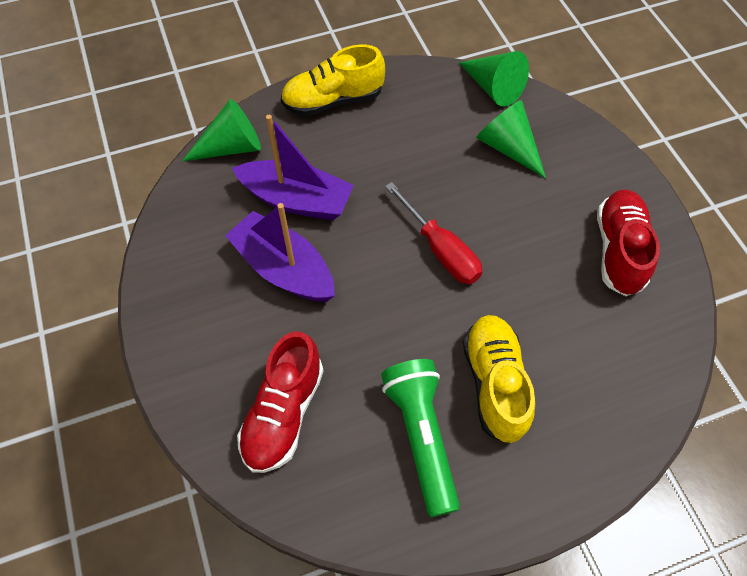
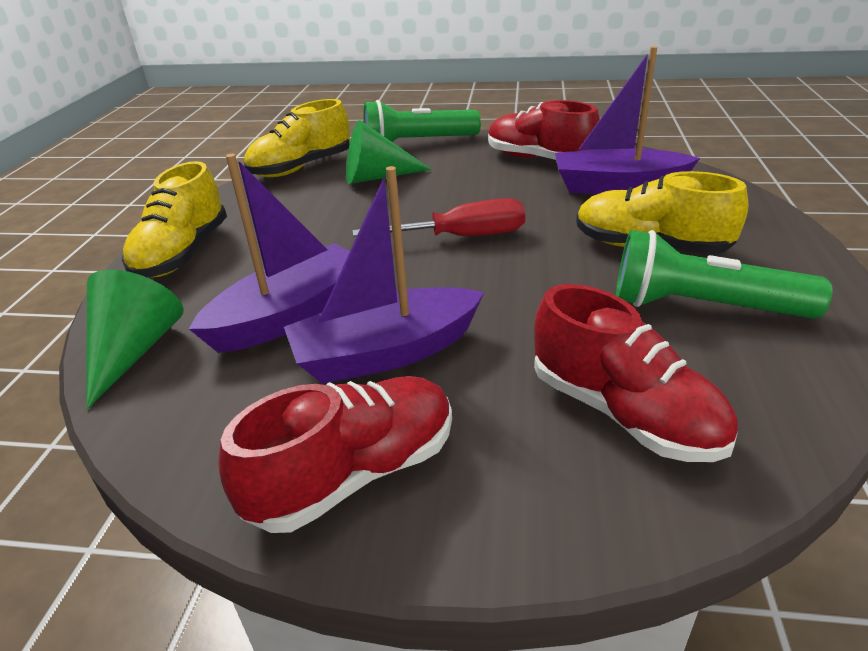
camera: 60 degrees left, 25 degrees down
green cone [459,51,529,107] -> yellow shoe [244,99,350,177]
none -> red shoe [218,376,452,533]
none -> green flashlight [363,100,481,142]
none -> purple boat [555,46,700,194]

